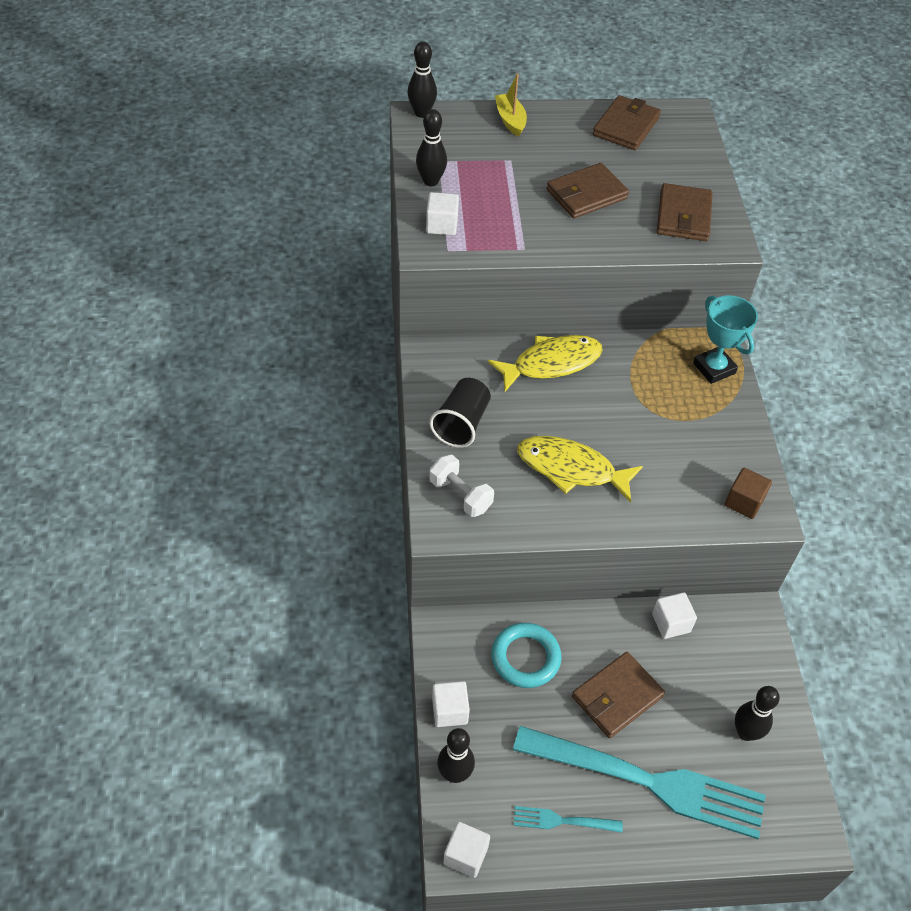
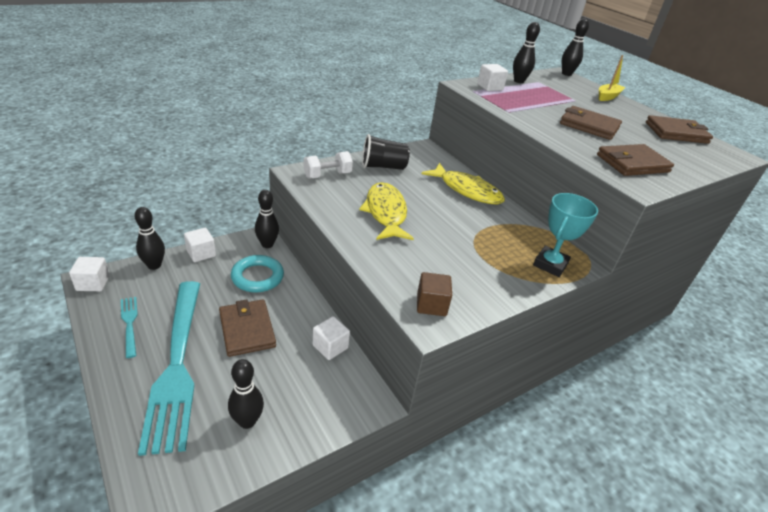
camera: 60 degrees right, 15 degrees down
white dumbbell [429,454,494,517] -> white dumbbell turned 45 degrees clockwise [304,151,353,178]
brown wallet [572,652,665,738] -> brown wallet turned 45 degrees clockwise [219,299,276,357]
none -> black bowling pin [255,190,279,248]

